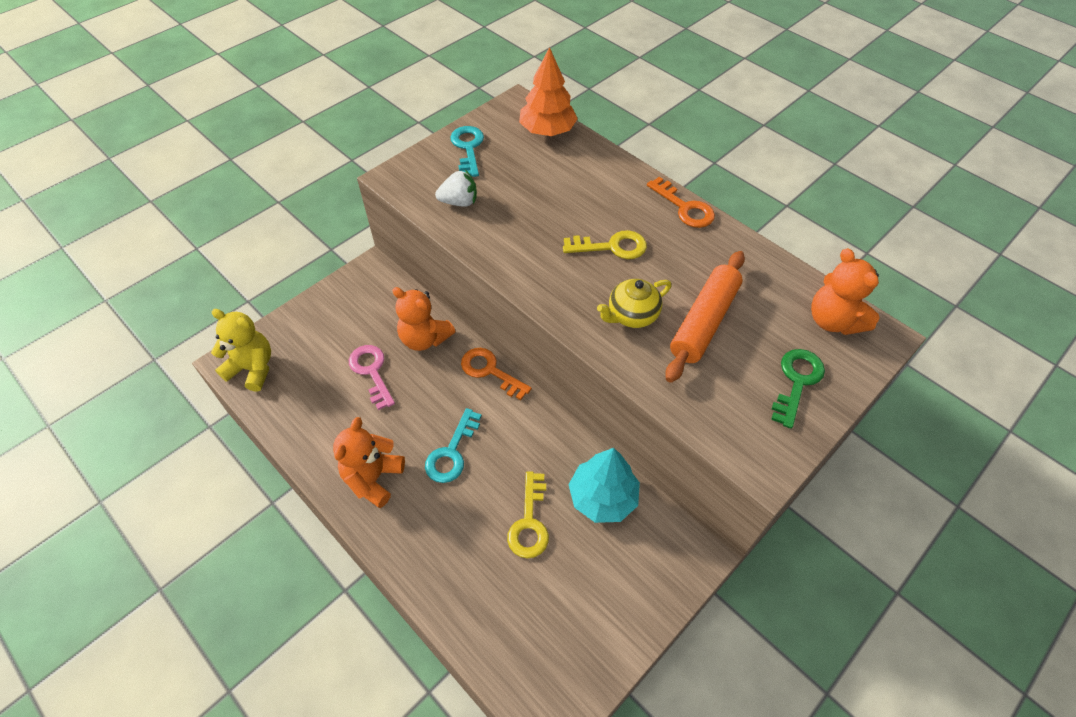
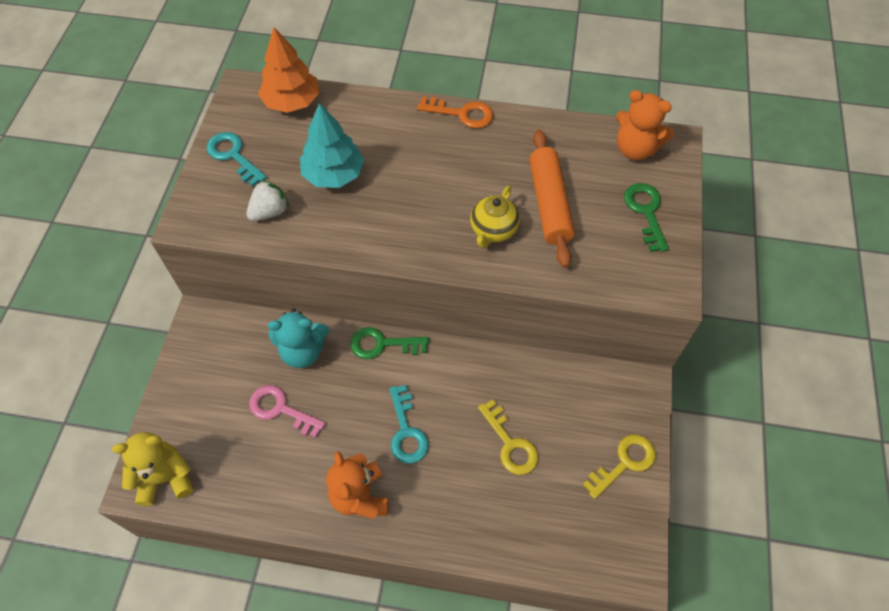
camera: 35 degrees left, 5 degrees up
orange teddy bear [392,287,456,351] -> turquoise teddy bear [268,309,329,368]
orange key [461,348,532,400] -> green key [350,327,429,359]
yellow key [563,230,647,259] -> yellow key moved to [583,434,656,499]
turquoise tree [568,448,640,523] -> turquoise tree moved to [300,103,364,188]

